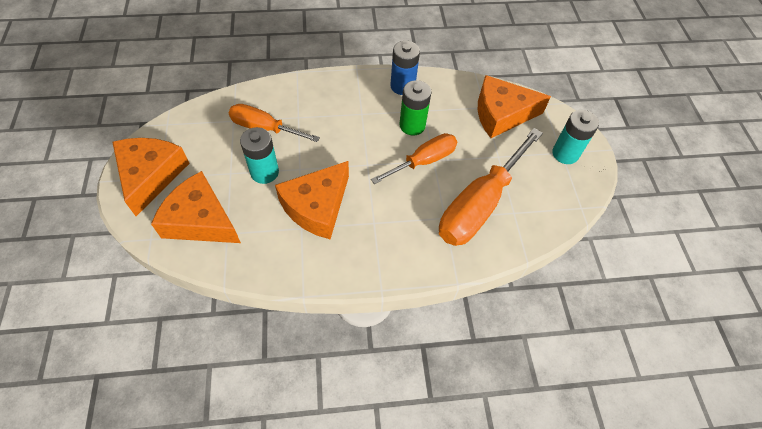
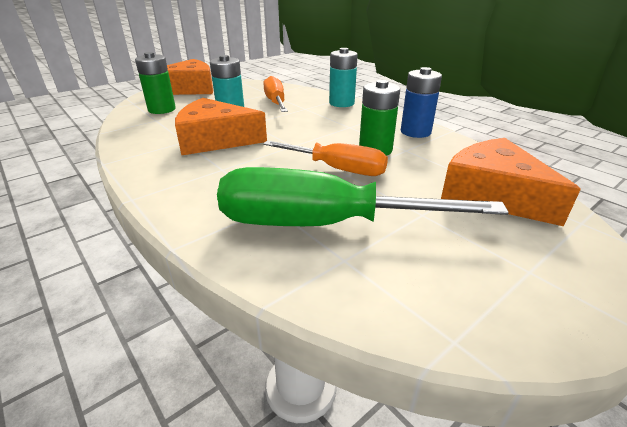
camera: 60 degrees right, 25 degrees down
orange cheese [151,171,241,243] -> green battery [135,52,176,114]
orange screwdriver [439,128,543,246] -> green screwdriver [217,167,509,226]
turquoise battery [552,110,599,164] -> turquoise battery moved to [329,48,358,107]

